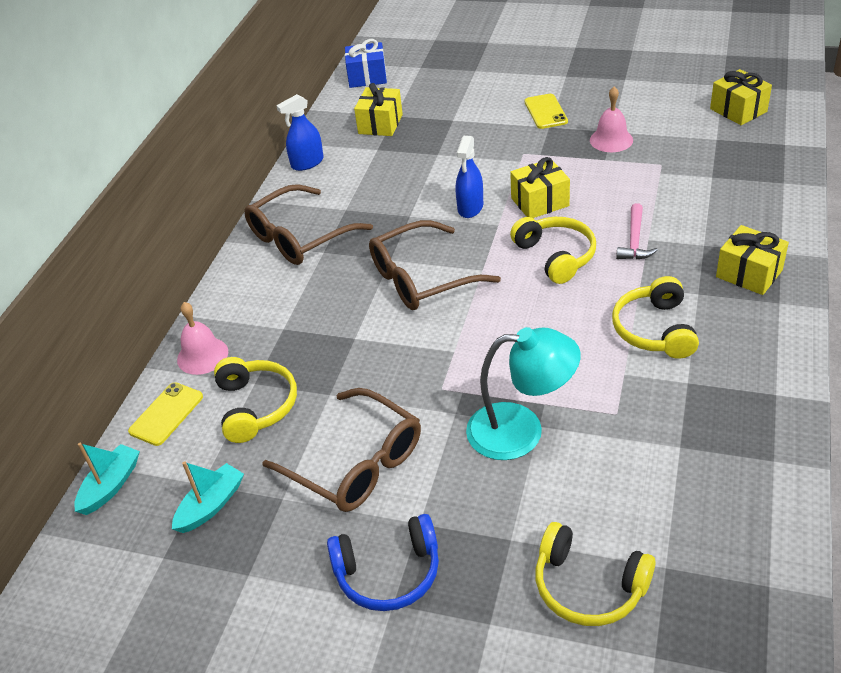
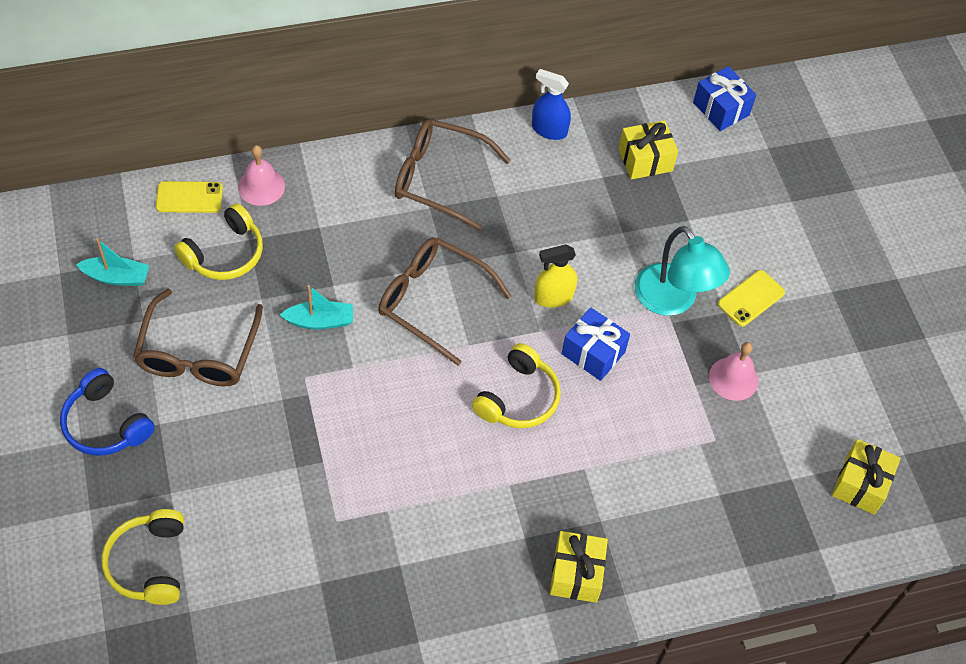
camera: 50 degrees right, 15 degrees up
turquoise boat [74,443,140,515] -> turquoise boat moved to [280,285,353,330]
blue spray bottle [456,136,483,218] -> yellow spray bottle [534,244,577,307]
turquoise lamp [466,327,581,460] -> turquoise lamp moved to [635,226,730,316]
yellow gift [510,157,570,218] -> blue gift [562,307,630,381]
yellow headphones [612,276,699,359] -> none
pink hammer [616,203,658,260] -> none

